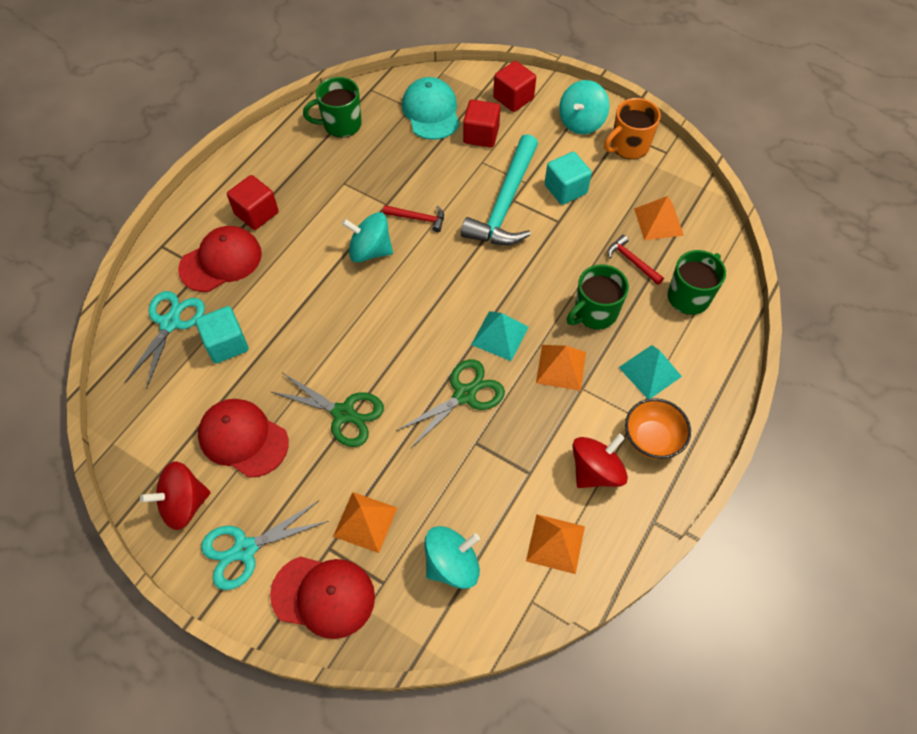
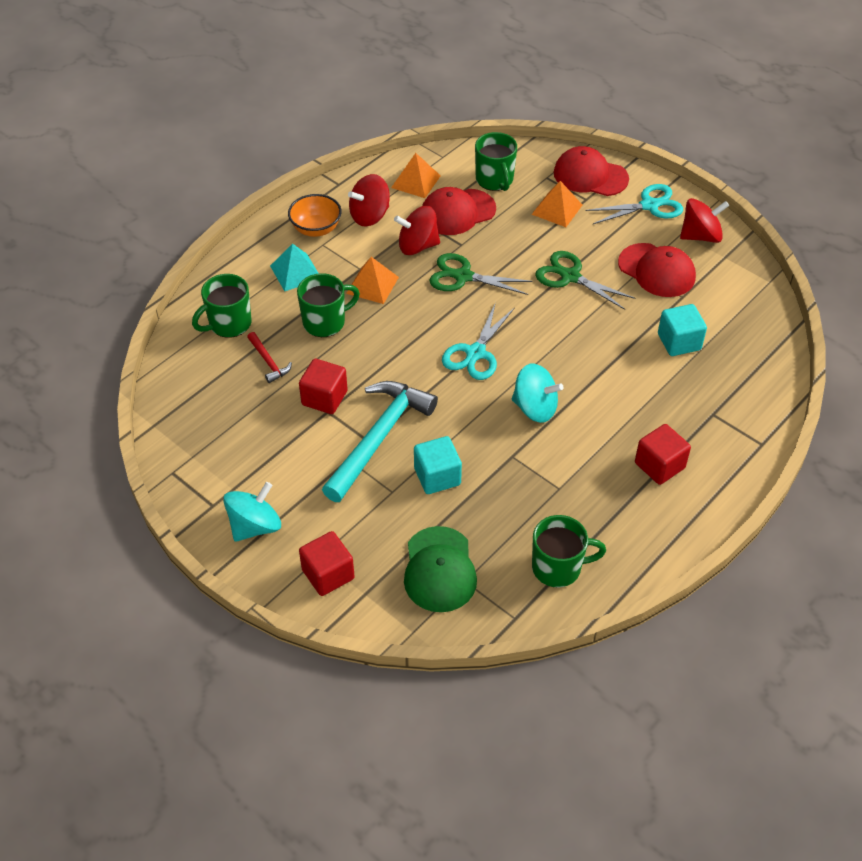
camera: 170 degrees left, 10 degrees down
turquoise scissors [125,291,205,389] -> turquoise scissors moved to [442,302,515,380]
red cap [178,226,262,292] -> red cap moved to [422,187,496,235]
red hammer [383,205,444,232] -> none
green scissors [396,359,505,448] -> green scissors turned 45 degrees clockwise [429,253,533,295]
turquoise cap [402,77,460,140] -> green cap [404,526,477,612]
turquoise spinning top [424,526,480,589] -> green mug [475,132,517,191]
red cube [463,100,500,148] -> red cube moved to [299,359,348,414]
turquoise pyramid [471,311,528,361] -> none
turquoise cube [545,152,592,205] -> turquoise cube moved to [414,436,462,494]
orange mug [604,98,661,159] -> none
orange pyramid [634,196,684,240] -> none
none -> red spinning top [394,206,440,255]

